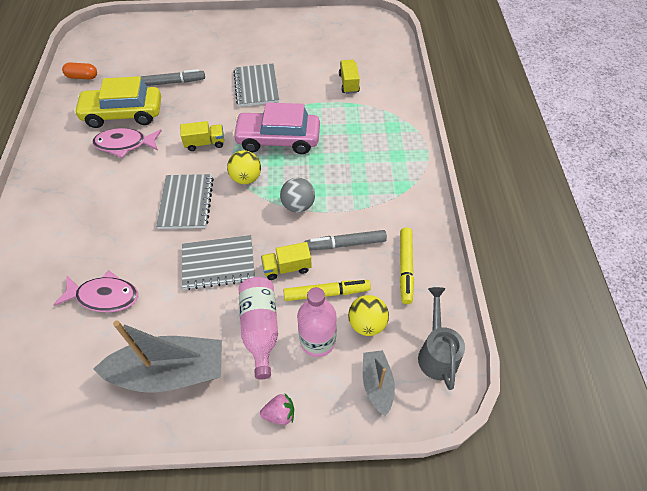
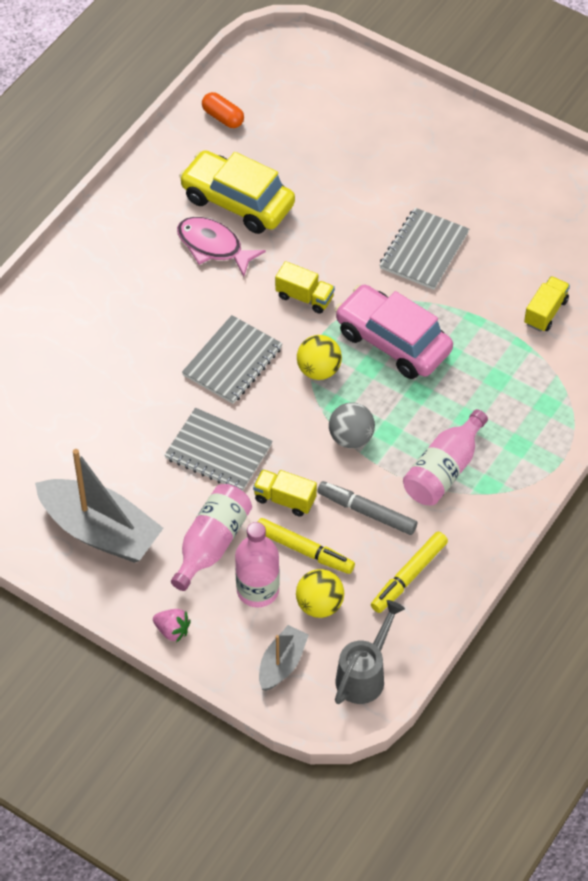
camera: 35 degrees right, 0 degrees up
pink fish [53,270,138,312] -> none
grey marker [140,69,205,86] -> none
none -> pink bottle [403,409,488,505]

